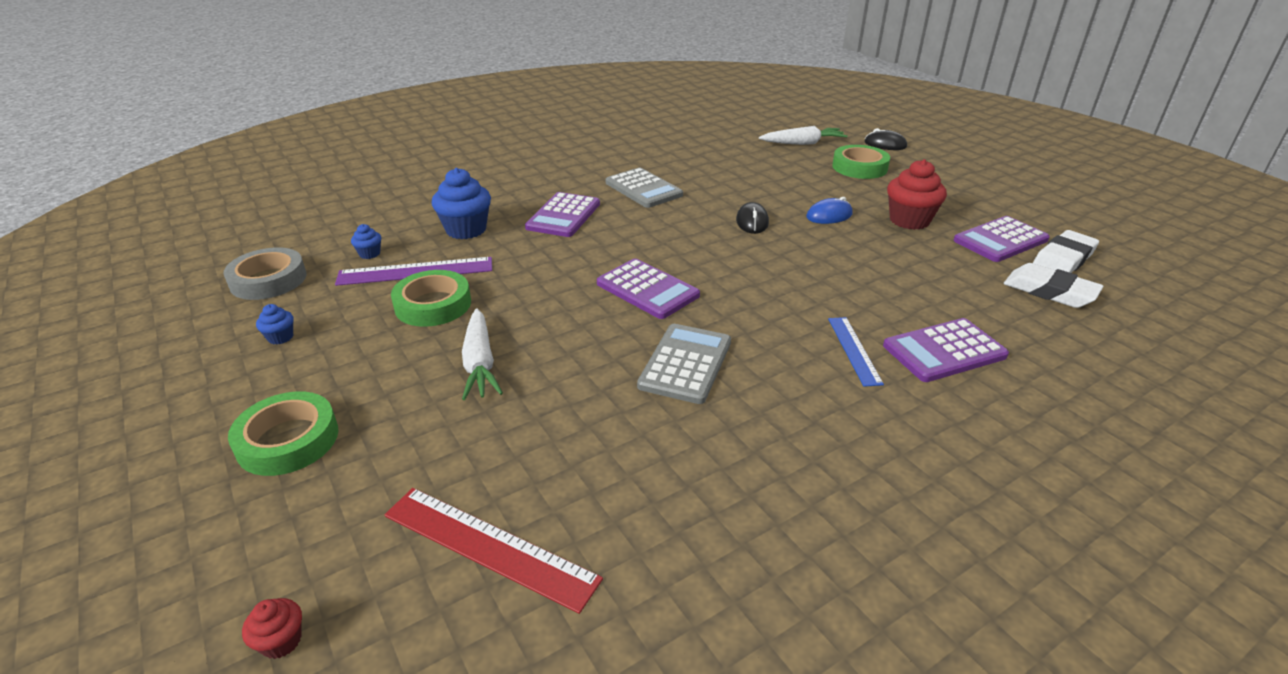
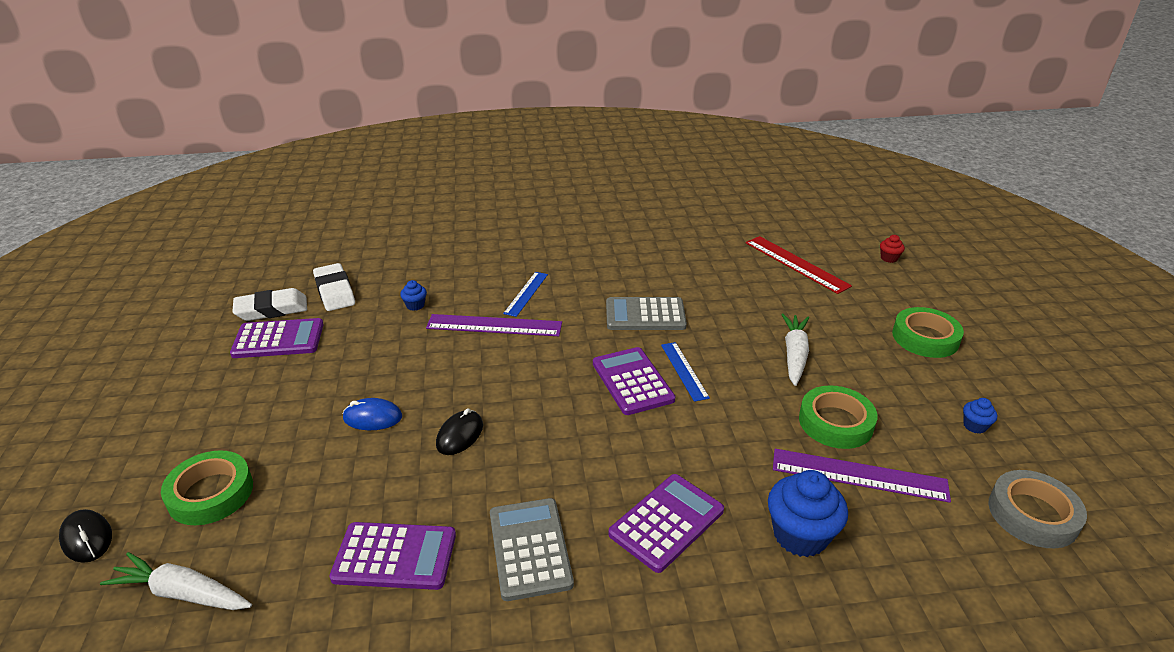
camera: 155 degrees left, 0 degrees up
blue cupcake [351,224,381,259] -> blue cupcake moved to [400,280,427,311]
grey calculator [637,324,731,404] -> grey calculator turned 45 degrees clockwise [606,297,687,330]
purple calculator [883,318,1009,382] -> purple calculator moved to [329,522,456,590]
red cupcake [887,159,947,230] -> none
none -> purple ruler [426,314,562,336]
none -> blue ruler [661,342,710,402]

